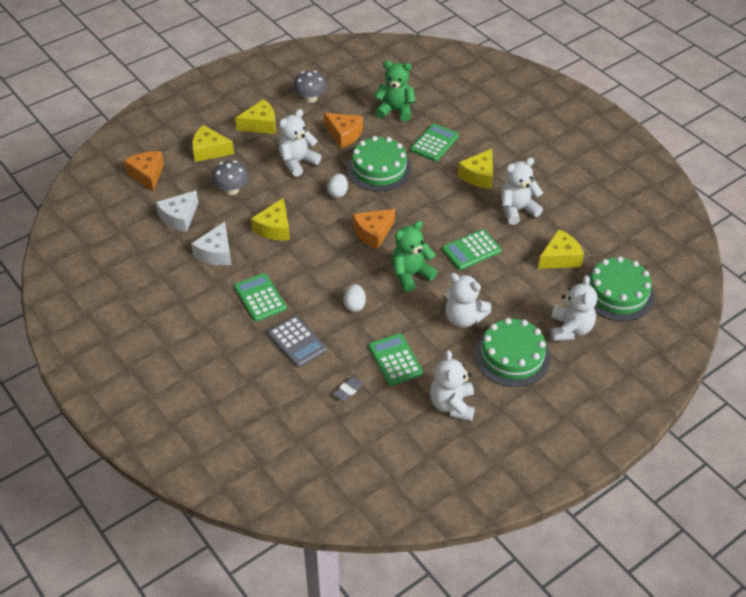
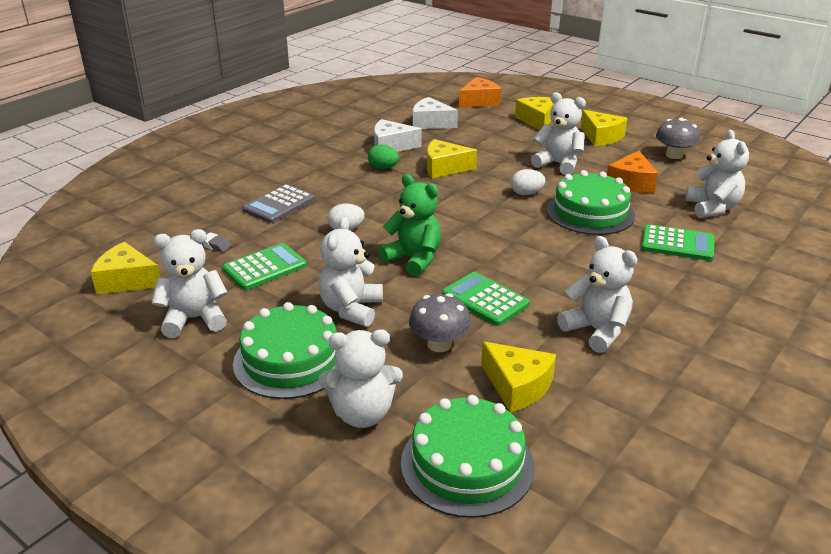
camera: 75 degrees right, 15 degrees down
grey mushroom [212,160,249,195] -> grey mushroom moved to [409,293,471,352]
green calculator [234,273,287,322] -> none
orange cheese [353,209,395,249] -> none
green teddy bear [374,61,416,122] -> white teddy bear [685,130,749,218]
yellow cheese [458,149,493,189] -> yellow cheese moved to [91,242,160,294]
none -> green egg [368,144,399,169]

